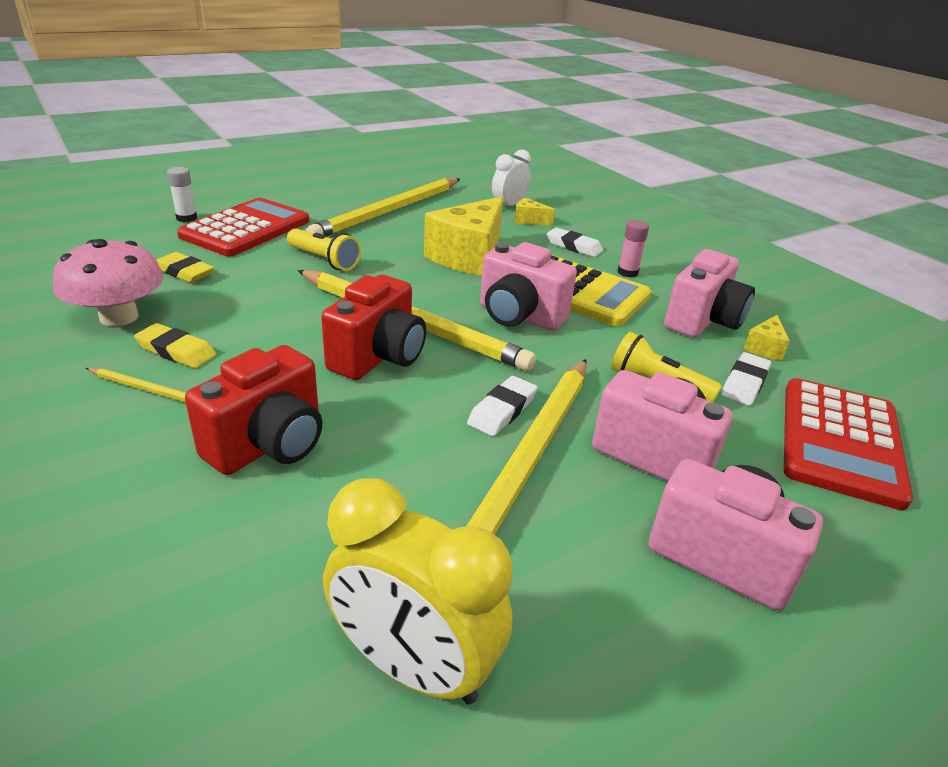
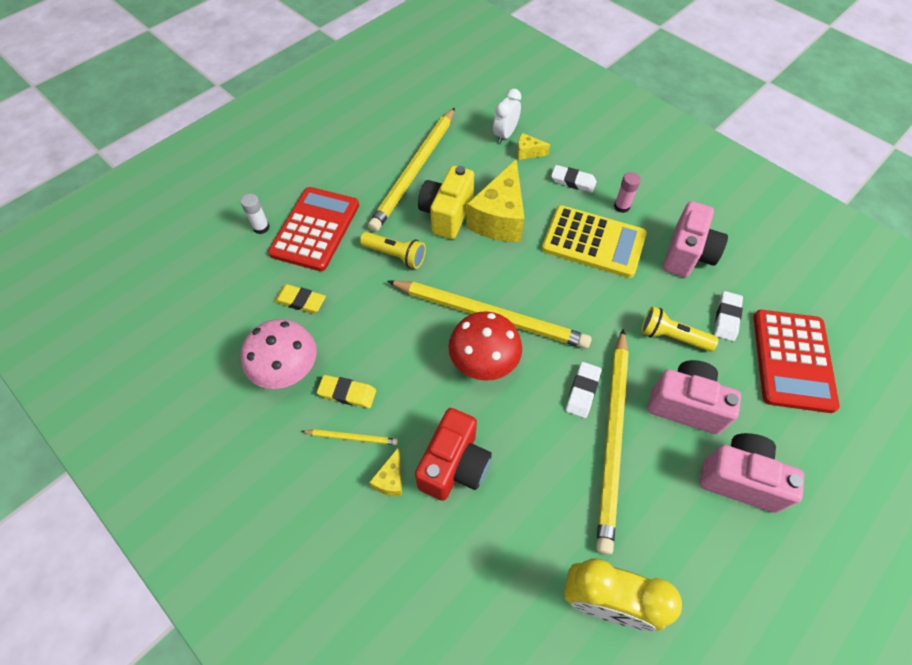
camera: 10 degrees left, 25 degrees up
red camera [321,275,426,380] -> red mushroom [448,311,522,381]
pink camera [480,242,577,331] -> none
yellow cheese [744,315,790,361] -> yellow cheese moved to [369,448,402,496]
none -> yellow camera [418,166,474,239]

